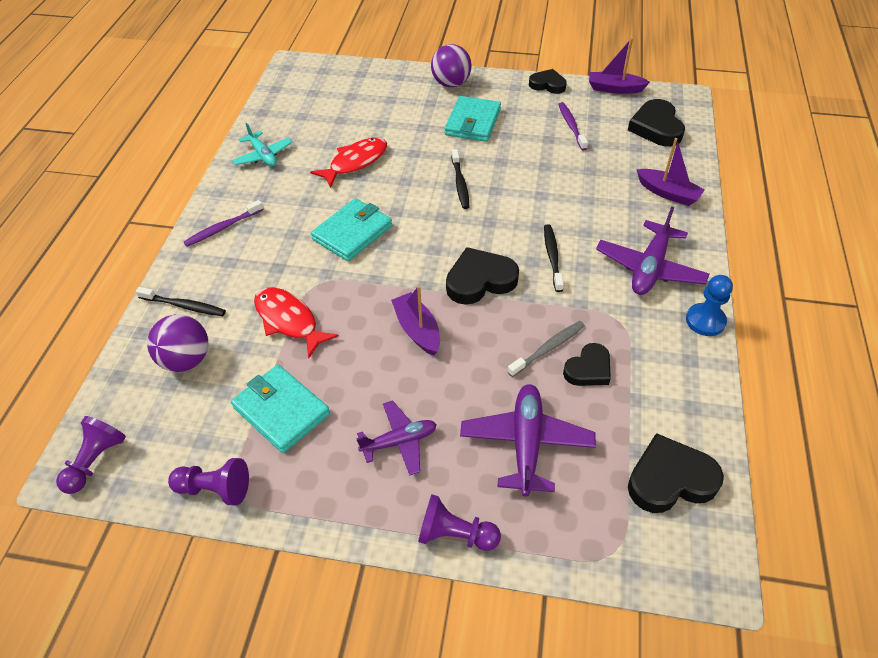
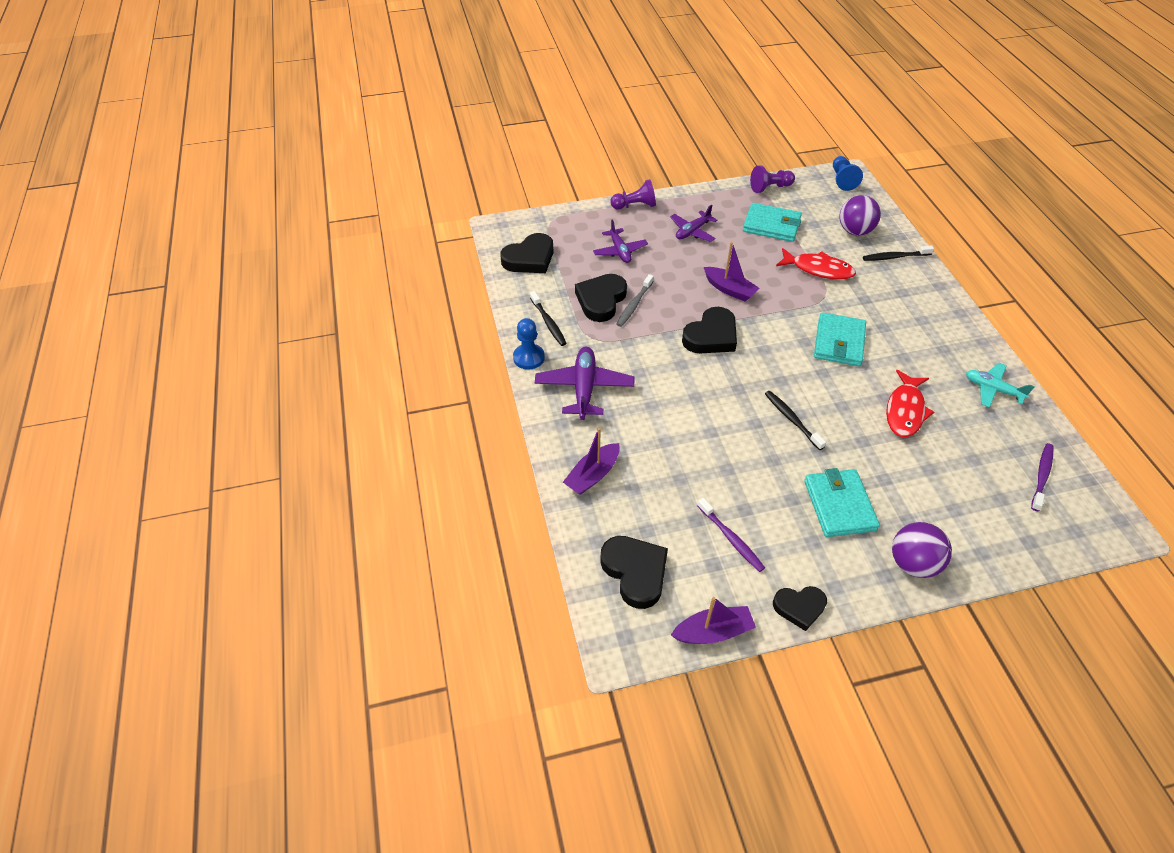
camera: 155 degrees right, 0 degrees up
purple pawn [56,416,126,494] -> blue pawn [833,156,863,191]
purple toothbrush [184,200,264,247] -> purple toothbrush moved to [1031,443,1054,511]
purple plane [460,384,596,497] -> purple plane [593,219,648,263], size x0.66
black toothbrush [544,224,564,292] -> black toothbrush moved to [530,291,567,346]
black heart [563,343,611,386] -> black heart [575,274,627,322], size x1.54
purple boat [636,138,705,206] -> purple boat turned 60 degrees counterclockwise [563,428,620,495]

